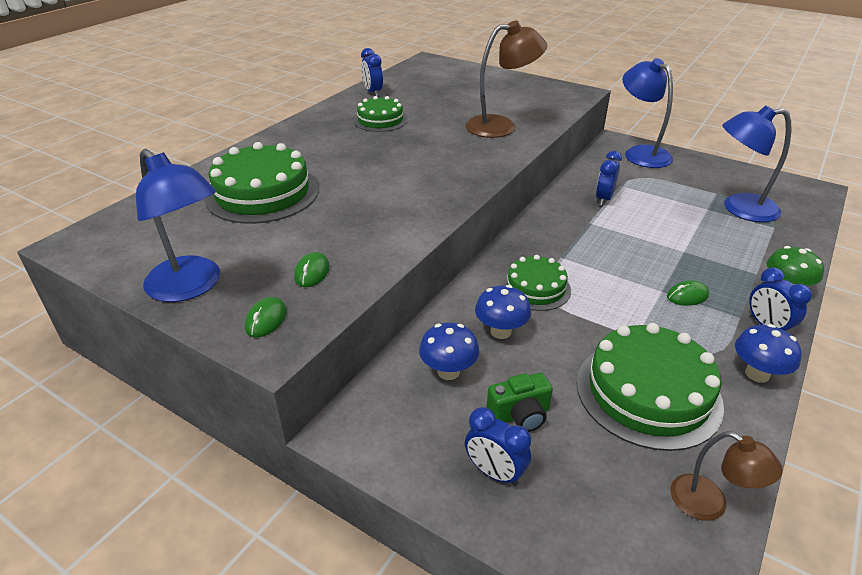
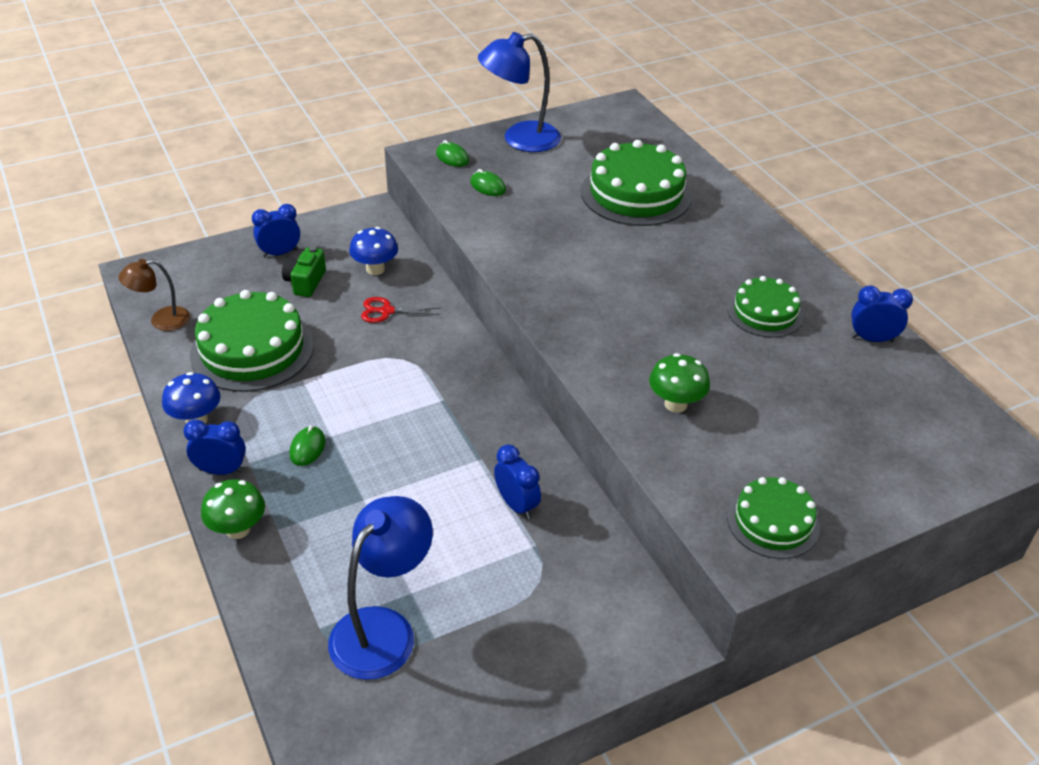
camera: 120 degrees right, 5 degrees up
brown lamp [465,21,547,138] -> green mushroom [649,353,710,413]
blue mushroom [475,285,531,339] -> red scissors [361,297,441,323]
green cake [502,255,571,311] -> green cake moved to [727,477,820,559]
blue lamp [623,58,673,168] -> none

